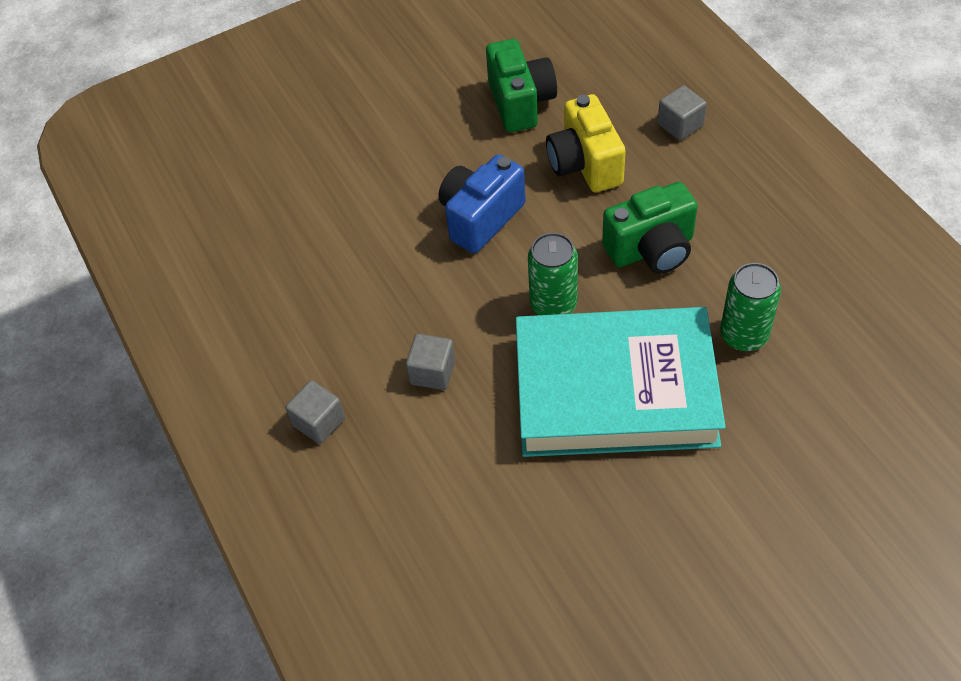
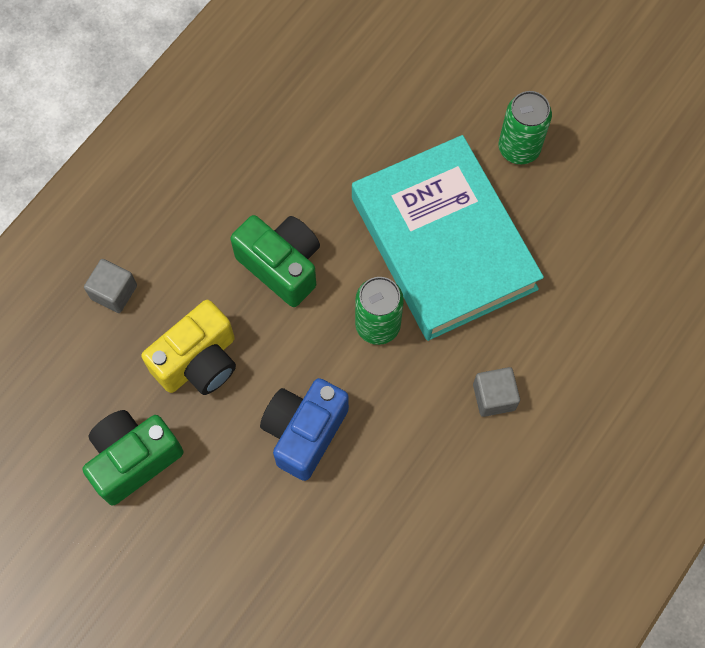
camera: 120 degrees left, 15 degrees up
grey cube [286,380,345,444] -> none
blue camera [438,154,526,253] -> blue camera turned 105 degrees clockwise [260,378,349,481]
green can [720,263,781,351] -> green can moved to [498,91,552,164]

